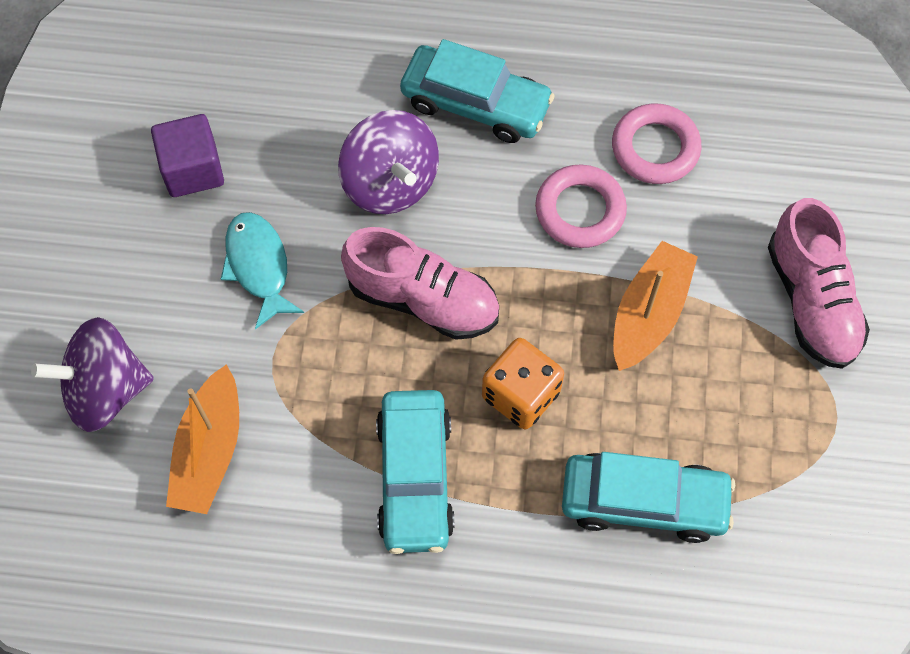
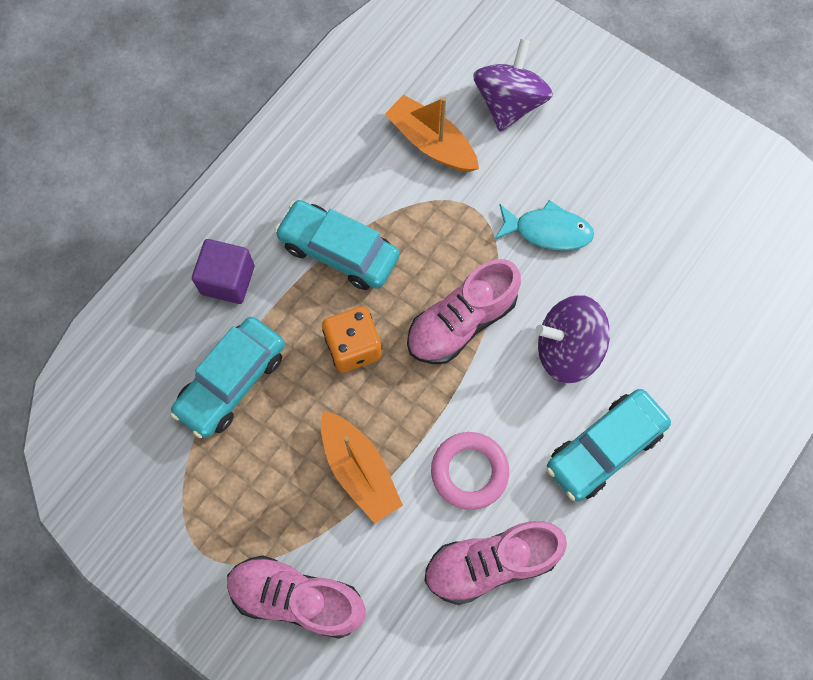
camera: 120 degrees right, 5 degrees up
purple cube [151,114,224,197] -> purple cube moved to [192,239,255,304]
pink ring [612,103,702,184] -> pink shoe [424,521,567,605]

